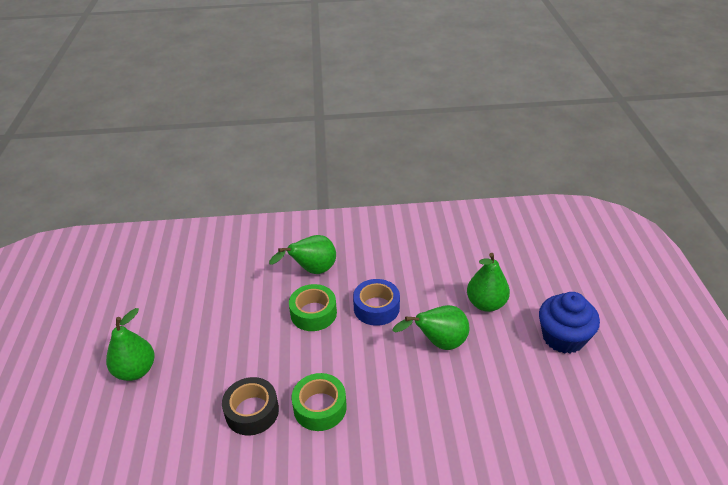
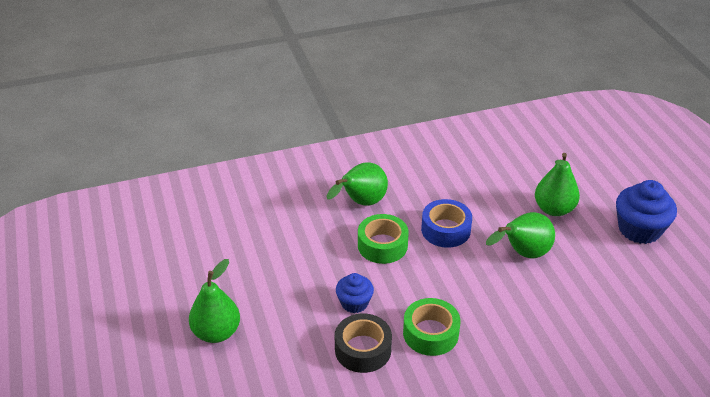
camera: 15 degrees left, 0 degrees up
none -> blue cupcake [336,273,374,313]

